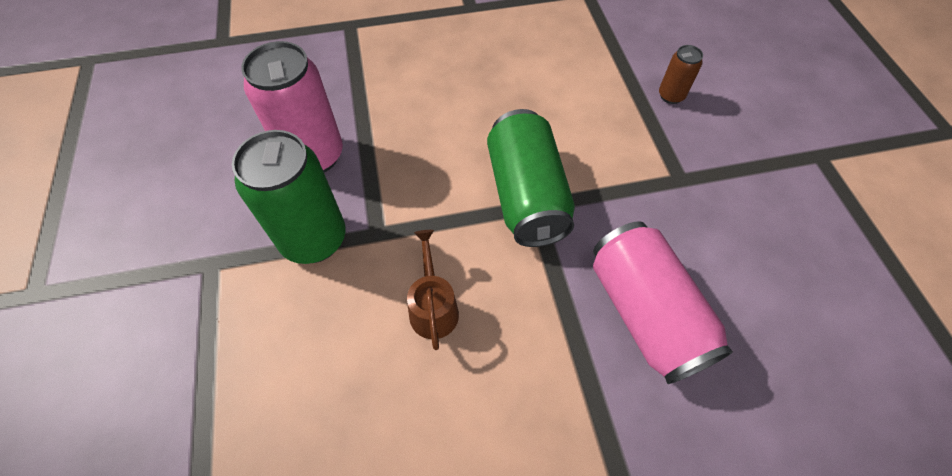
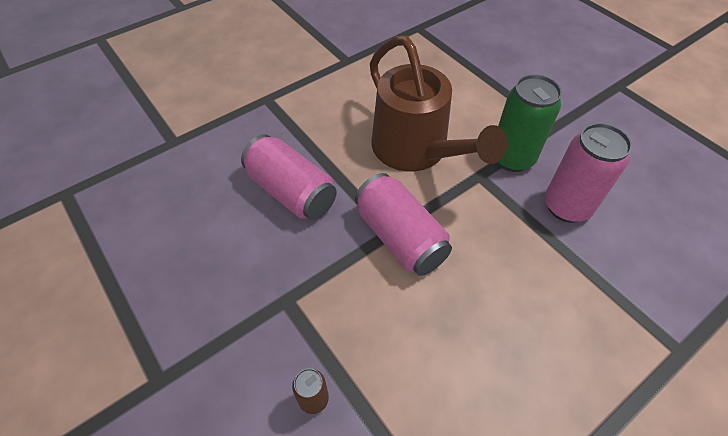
camera: 155 degrees right, 5 degrees down
brown watering can [407,230,459,350] -> brown watering can [370,36,507,172], size x2.48
green can [487,109,575,247] -> pink can [355,173,452,276]

